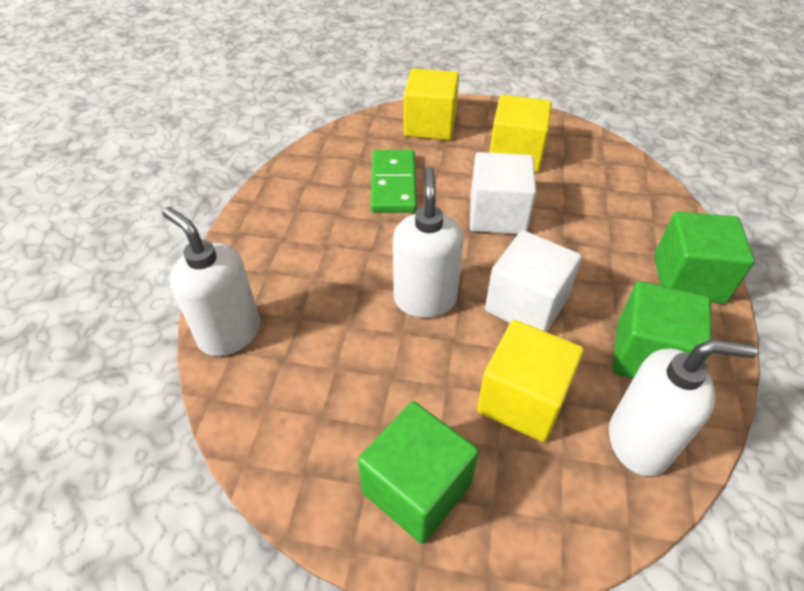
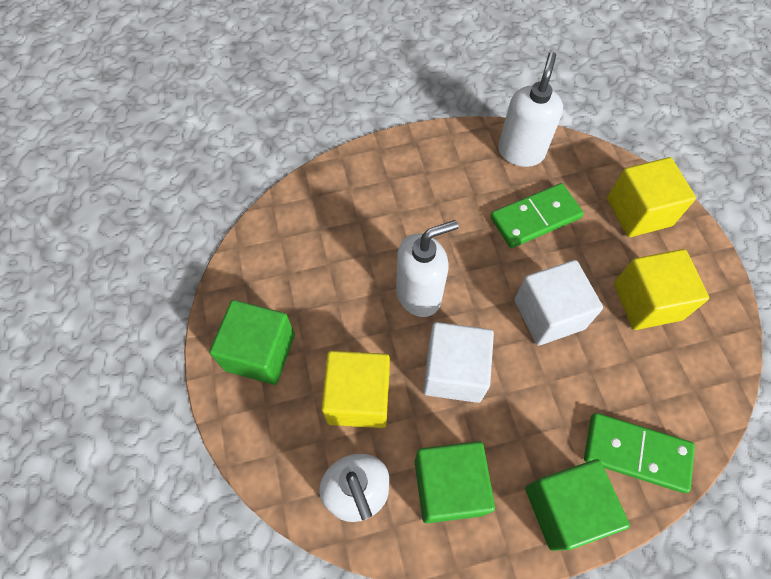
camera: 65 degrees right, 15 degrees up
white soap dispenser [162,207,260,356] -> white soap dispenser moved to [498,52,563,167]
none -> green domino [584,413,695,493]

